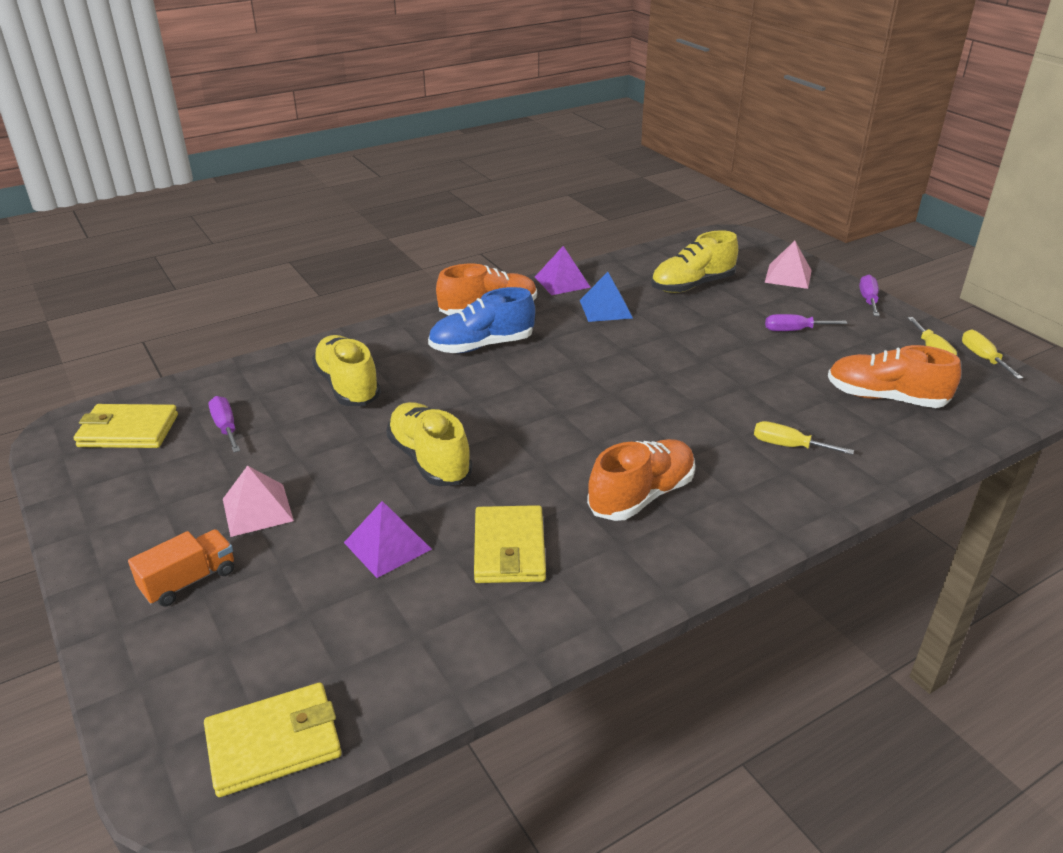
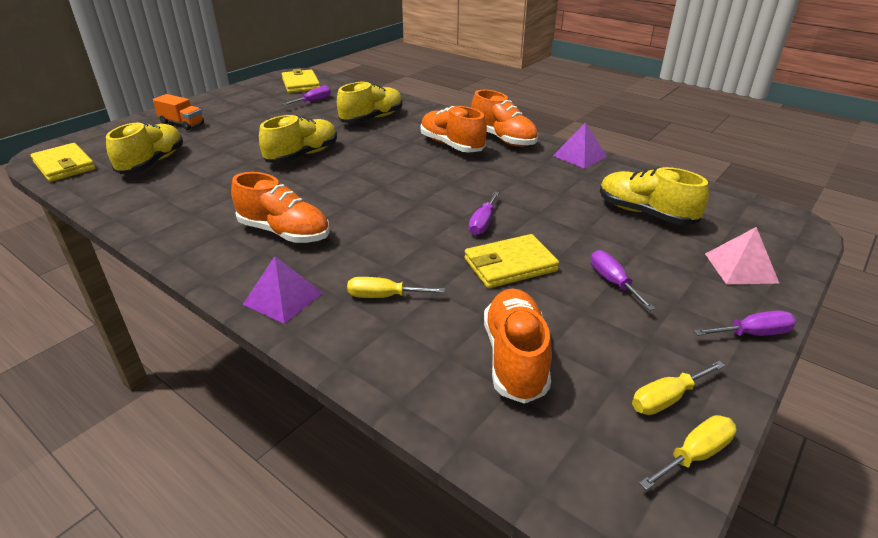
camera: 70 degrees right, 0 degrees up
pink pyramid [223,465,294,537] -> none
purple pyramid [344,501,432,578] -> purple pyramid moved to [242,256,323,324]
blue shoe [428,287,535,353] -> orange shoe [420,106,487,153]
yellow wallet [474,505,546,583] -> yellow wallet moved to [465,234,559,288]
blue pyramid [580,272,633,322] -> none
yellow screwdriver [754,421,854,455] -> yellow screwdriver turned 90 degrees counterclockwise [347,277,445,298]
none -> yellow shoe [106,122,183,174]
none -> purple screwdriver [469,191,499,236]

